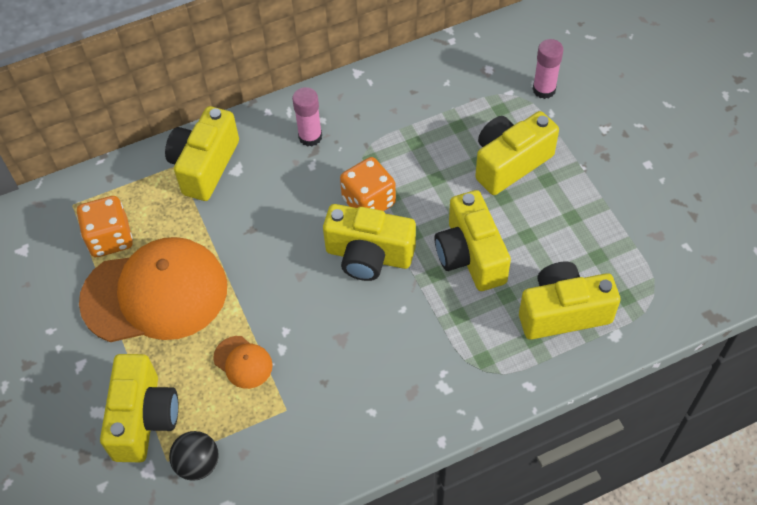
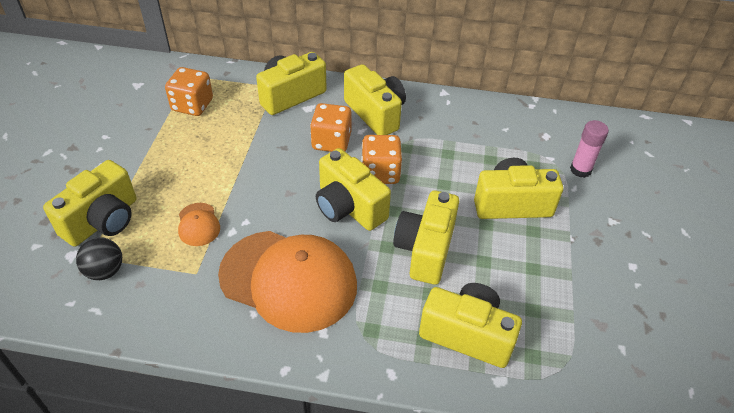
camera: 30 degrees right, 10 degrees down
orange cap [79,237,227,342] -> orange cap moved to [218,231,357,333]
pink glue stick [292,87,322,146] -> yellow camera [344,64,406,135]
none -> orange dice [310,103,352,152]

